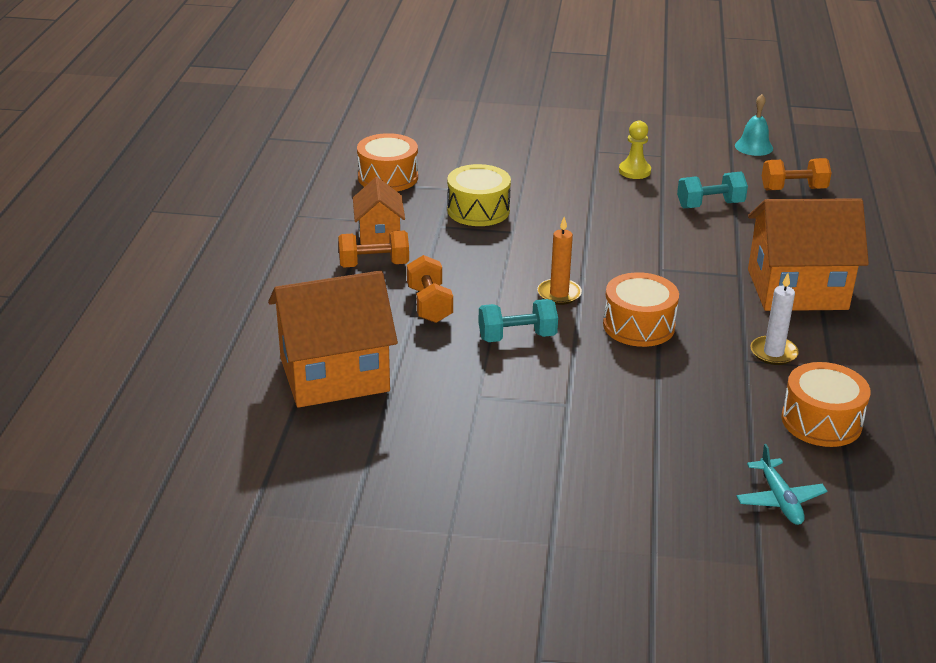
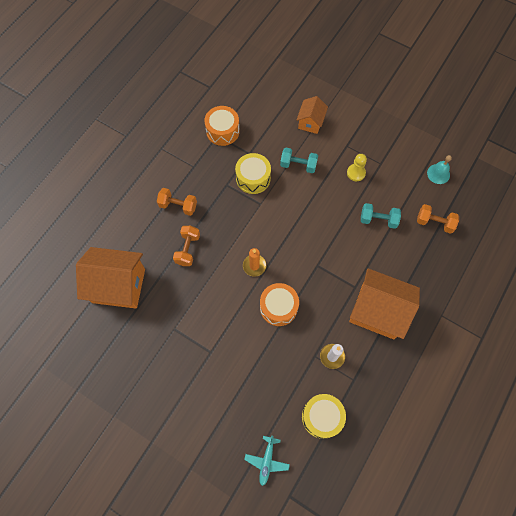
camera: 25 degrees right, 35 degrees up
orange house [353,177,405,245] -> orange house moved to [297,96,328,134]
turquoise dumbbell [478,299,558,342] -> turquoise dumbbell moved to [280,148,318,173]
orange drum [781,362,871,447] -> yellow drum [302,394,346,439]

